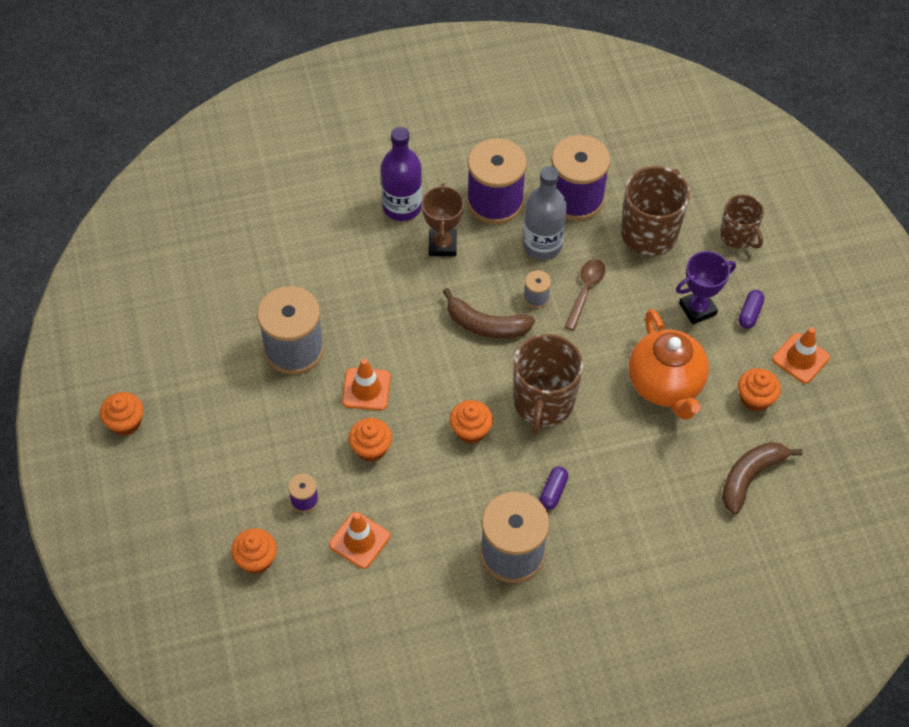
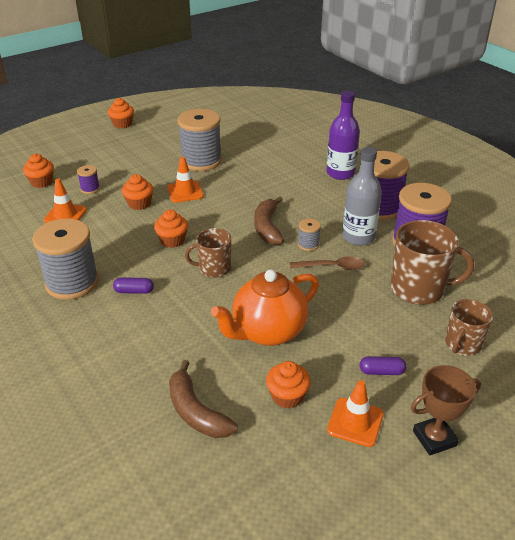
camera: 70 degrees right, 20 degrees down
brown trophy [422,183,464,256] -> brown trophy moved to [411,365,481,455]
brown mug [514,334,583,435] -> brown mug [185,228,231,278], size x0.61
purple trophy [676,251,736,324] -> none
brown banana [722,442,803,514] -> brown banana turned 150 degrees counterclockwise [169,360,238,438]

